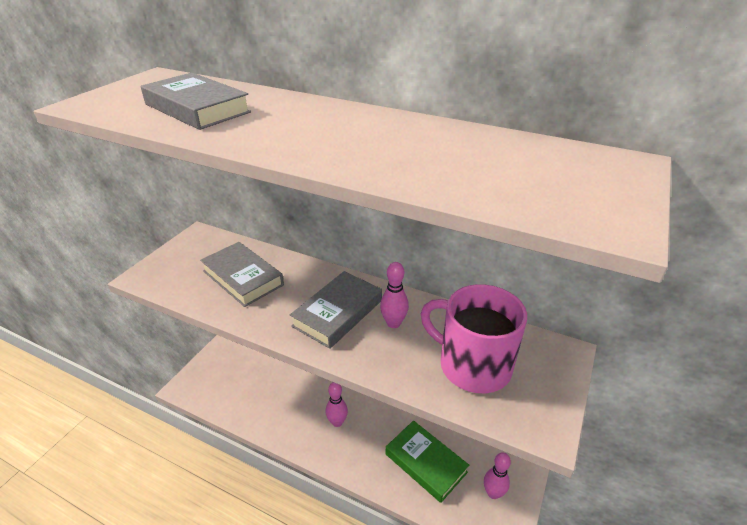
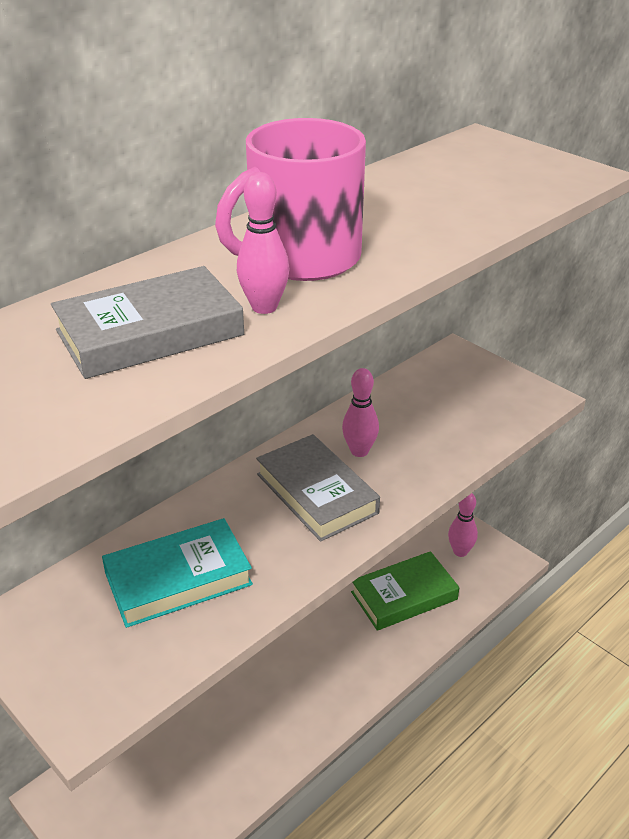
camera: 70 degrees left, 0 degrees up
grey book [200,242,284,307] -> turquoise book [102,518,253,628]
pink bowling pin [326,382,348,427] -> pink bowling pin moved to [237,172,289,314]
pink mug [421,284,527,393] -> pink mug moved to [215,118,366,281]

